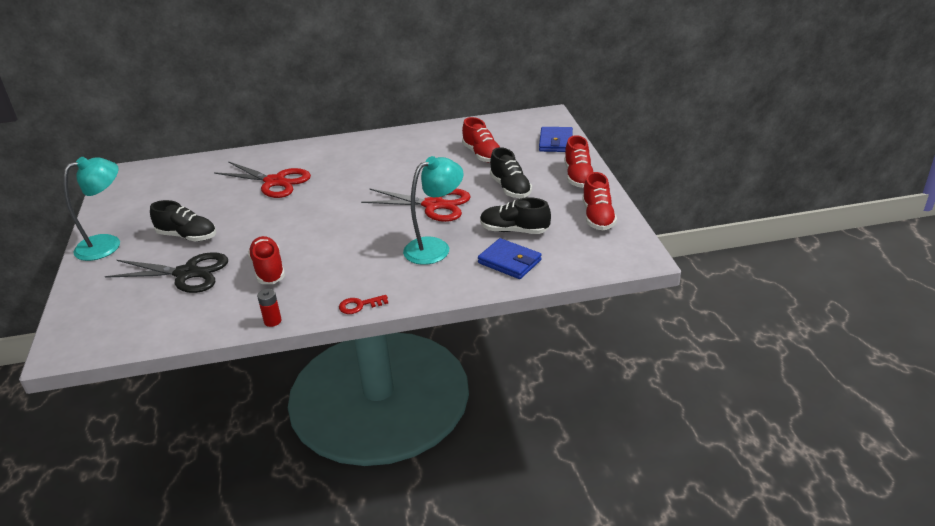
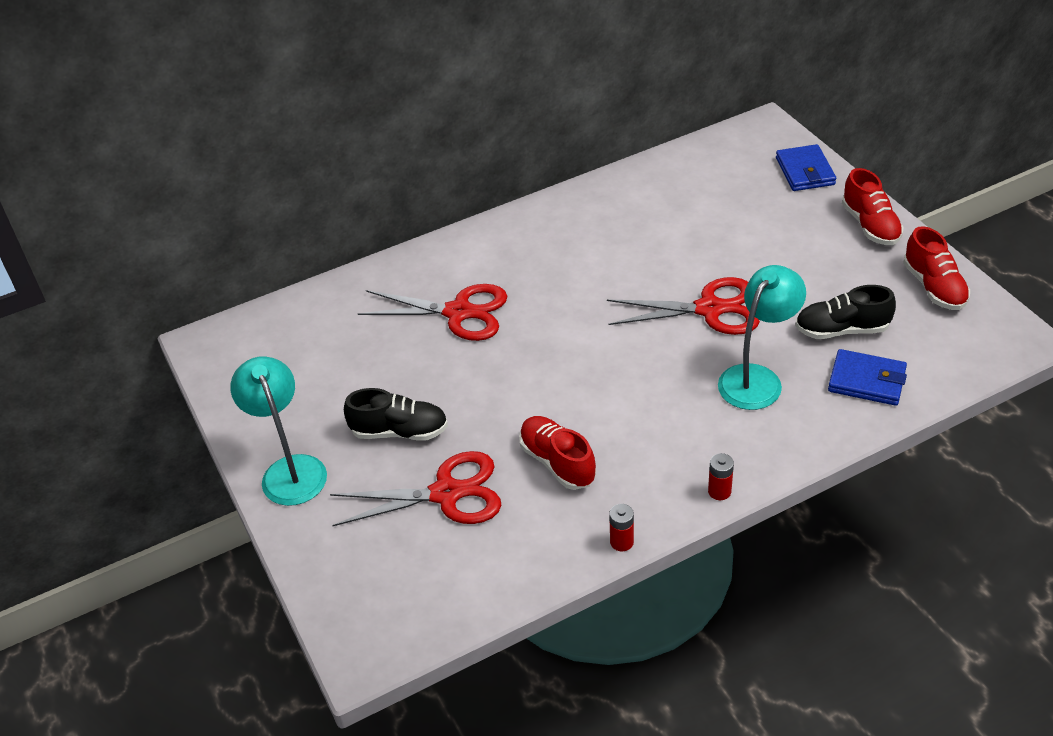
camera: 15 degrees left, 10 degrees up
turquoise lamp [63,157,120,261] -> turquoise lamp turned 60 degrees counterclockwise [230,356,327,506]
black scissors [105,252,228,293] -> red scissors [330,451,501,526]
red key [339,295,388,314] -> red battery [708,453,734,500]
red shoe [462,117,500,163] -> none
black shoe [490,147,532,198] -> none

